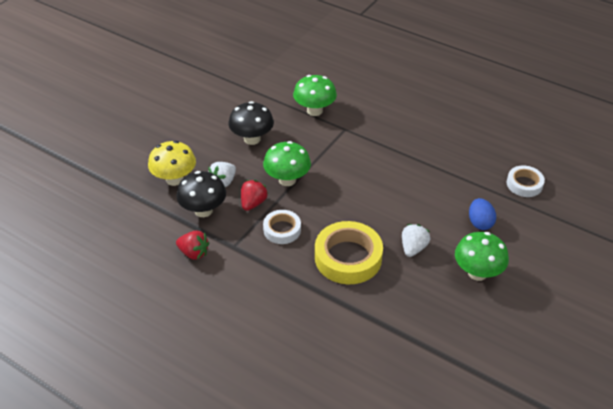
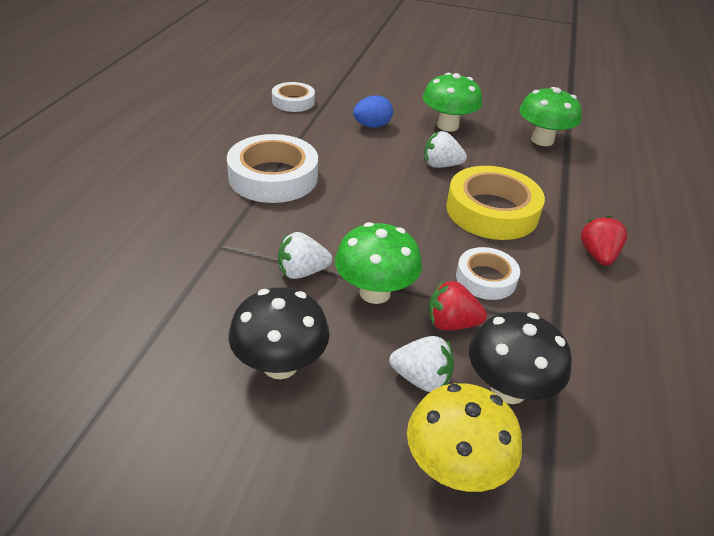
camera: 110 degrees left, 5 degrees down
red strawberry [176,231,209,260] -> red strawberry moved to [581,215,627,266]
green mushroom [293,75,337,116] -> green mushroom moved to [519,87,582,146]
none -> white tape [227,134,318,203]
none -> white strawberry [278,232,332,279]

